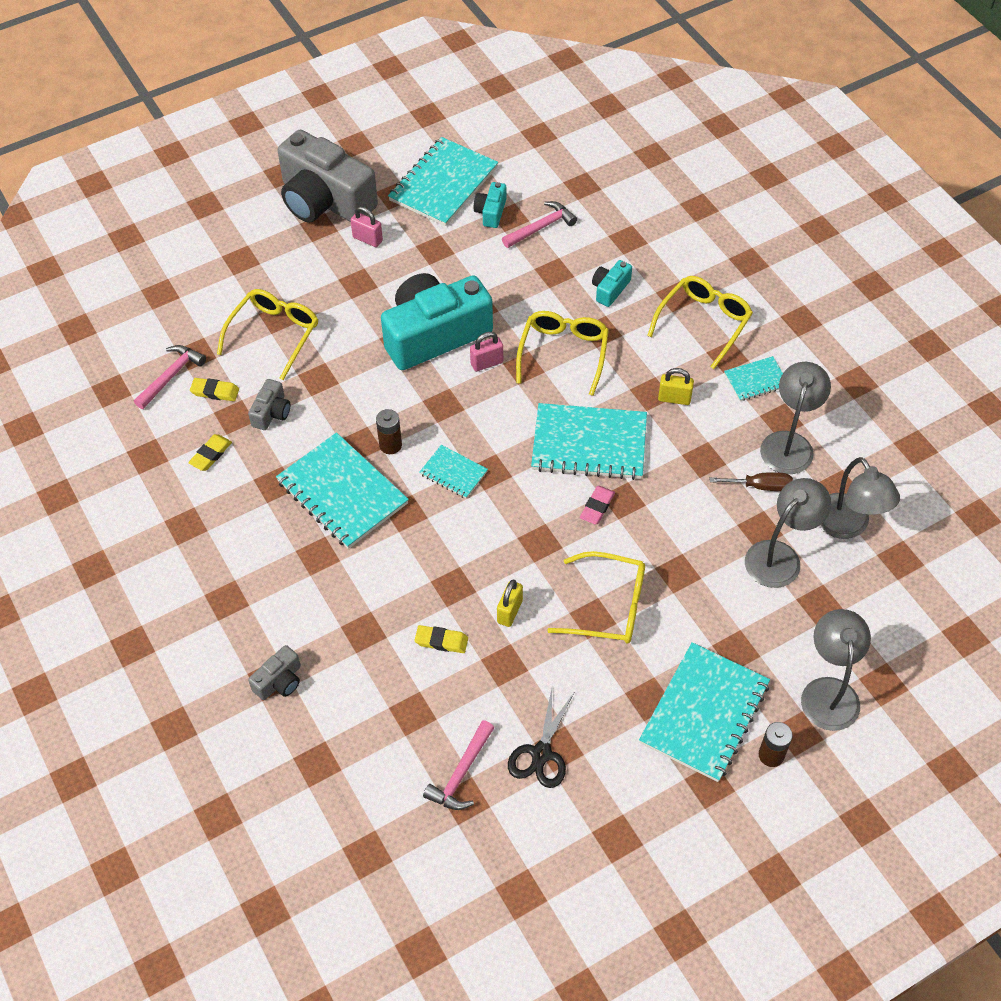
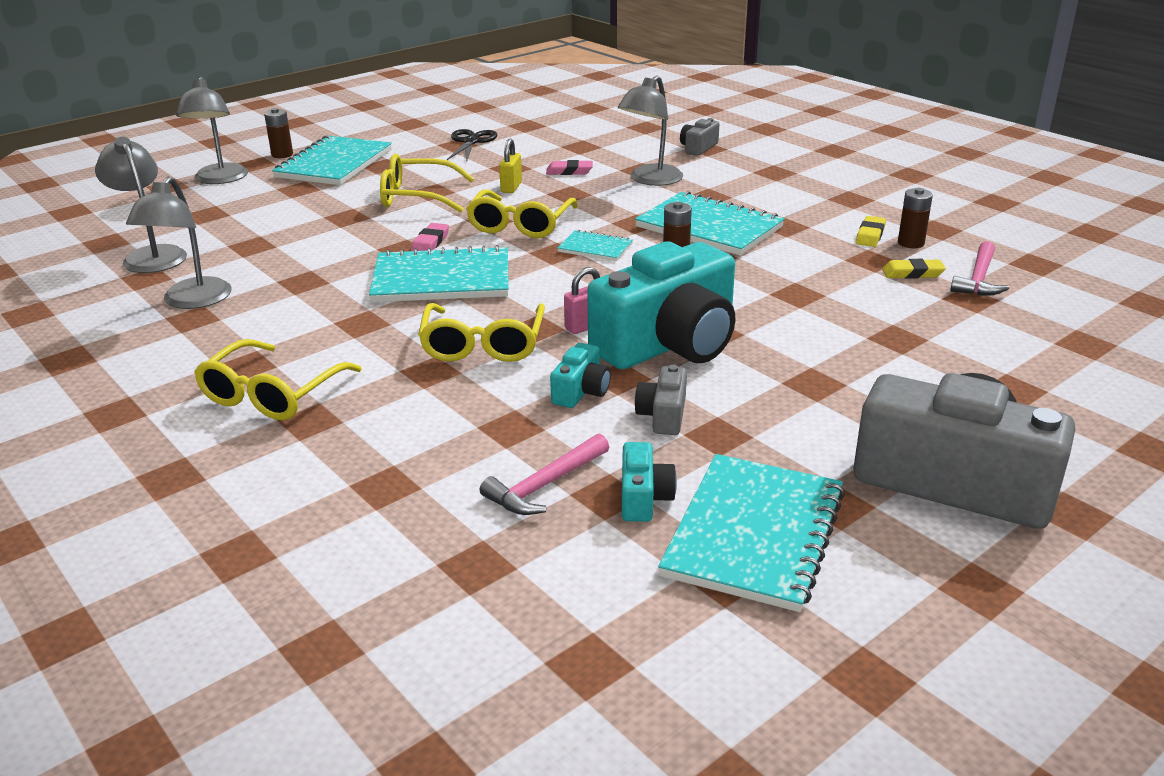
camera: 170 degrees right, 25 degrees down
yellow glasses [217,289,318,380] -> yellow glasses moved to [466,190,578,238]
grey camera [248,379,291,430] -> grey camera moved to [635,365,687,435]
pink padlock [350,206,383,247] -> none
yellow eraser [415,625,468,653] -> pink eraser [546,160,593,175]
pink hammer [423,720,494,810] -> none
turquoise camera [592,260,632,307] -> turquoise camera moved to [550,343,611,408]
yellow padlock [658,368,694,405] -> none
brown screwdriver [710,472,793,491] -> none
turquoise notebook [724,356,783,401] -> none
grey lamp [745,478,831,588] -> grey lamp moved to [617,76,683,186]
none -> brown battery [898,188,933,248]

